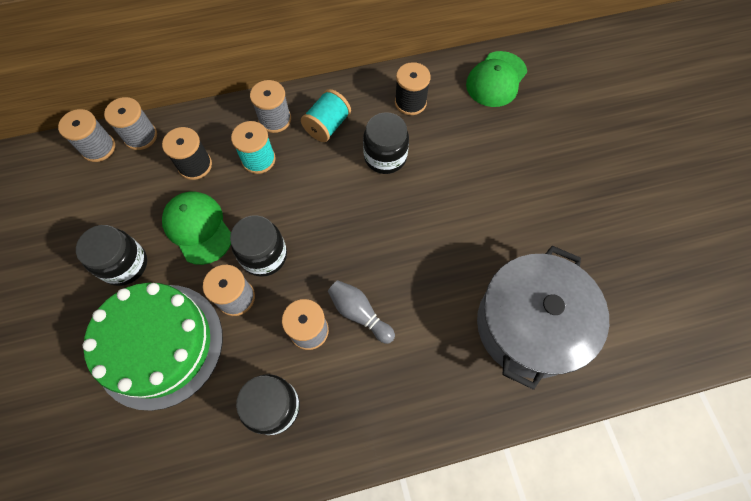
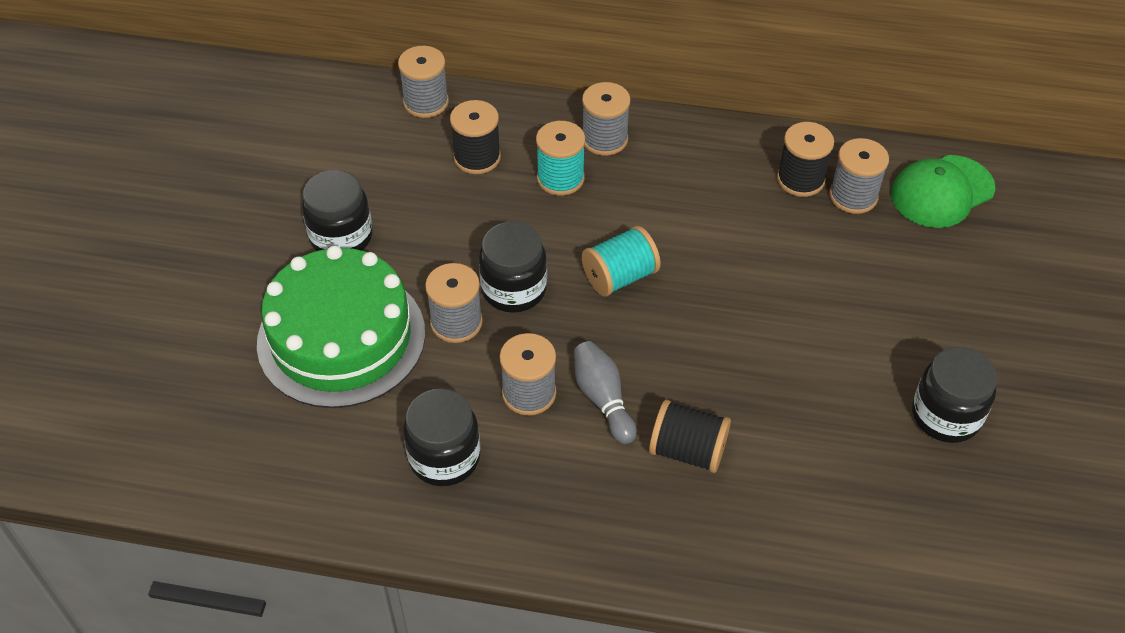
camera: 25 degrees right, 15 degrees down
grey spool [58,109,115,162] -> grey spool moved to [829,138,889,214]
green cap [162,191,231,265] -> none
turquoise spool [301,89,351,142] -> turquoise spool moved to [582,226,661,296]
black jar [363,112,409,174] -> black jar moved to [912,347,997,443]
grey pot [477,246,609,390] -> none
none -> black spool [649,399,731,473]

